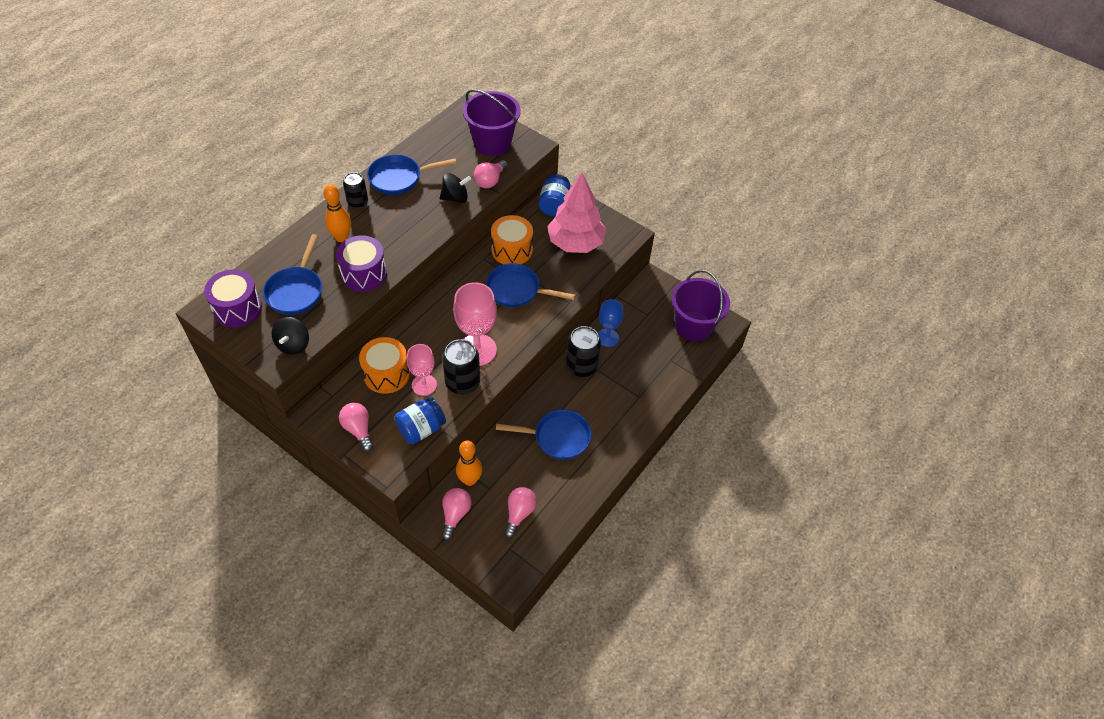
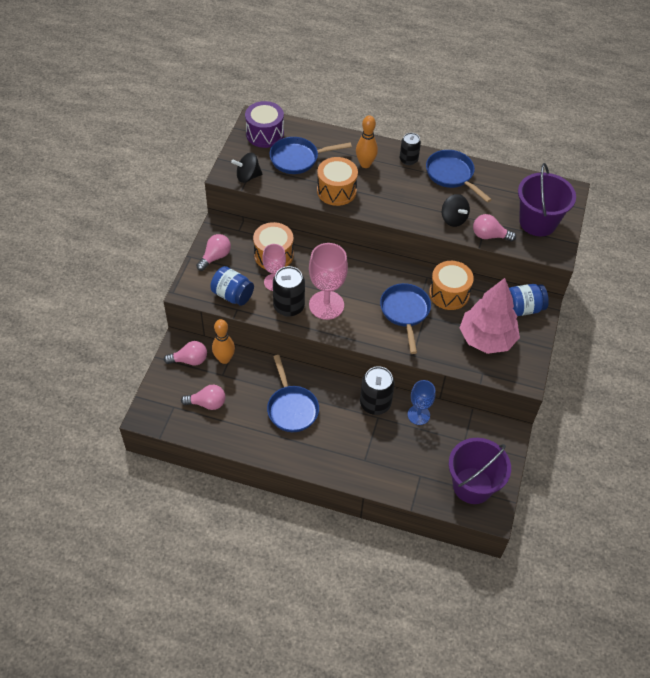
camera: 70 degrees right, 0 degrees up
purple drum [336,235,387,292] -> orange drum [317,157,358,206]

